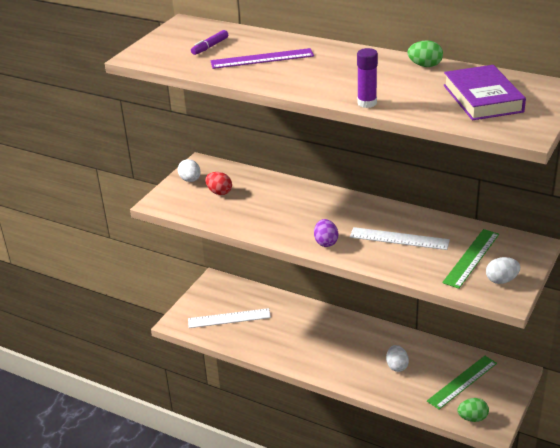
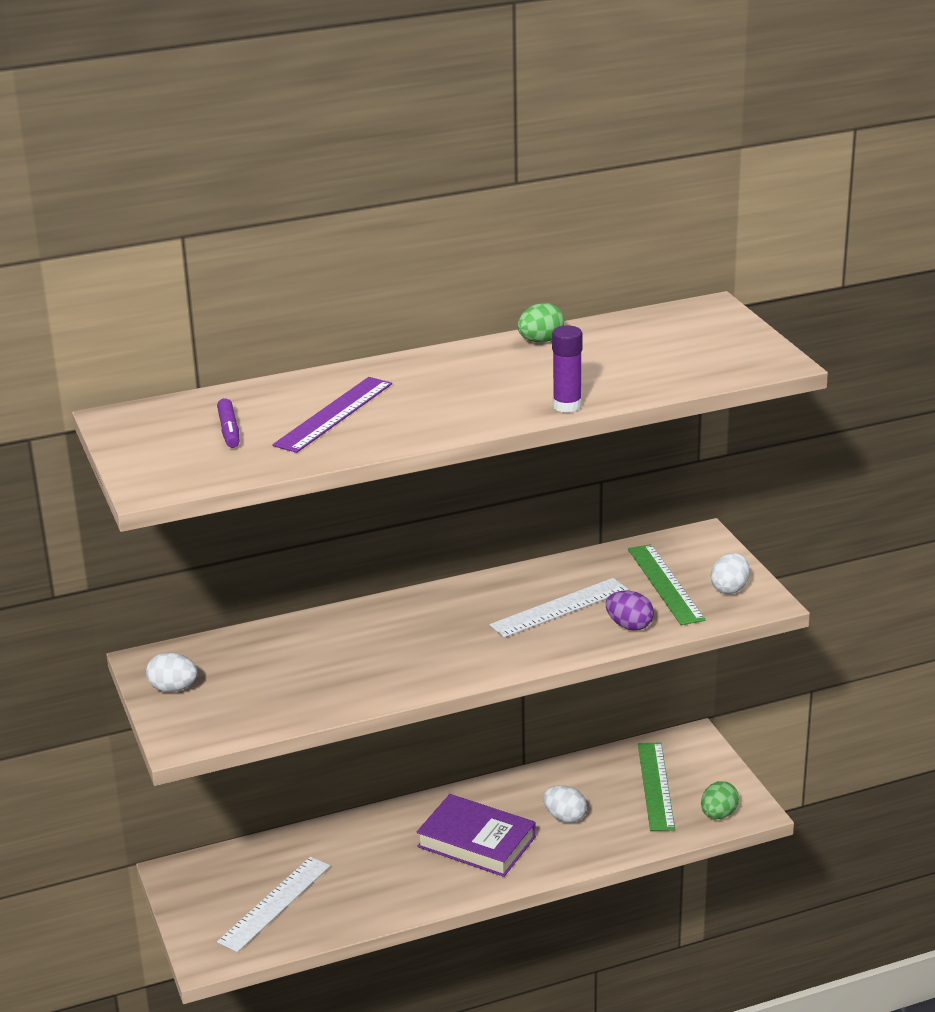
camera: 50 degrees left, 5 degrees down
red egg [205,172,232,195] -> none
purple egg [314,219,338,247] -> purple egg moved to [606,591,654,631]
purple book [443,65,526,120] -> purple book moved to [417,794,536,877]

